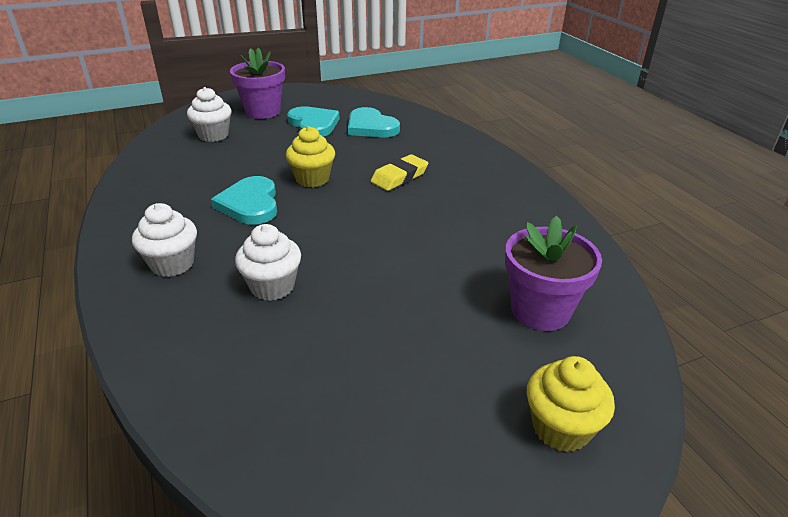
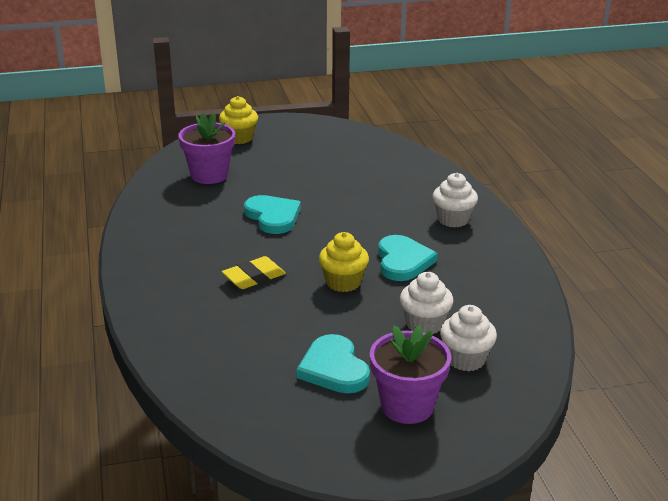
camera: 170 degrees left, 5 degrees down
white cupcake [235,224,301,301] -> white cupcake moved to [400,272,453,334]
turquoise heart [348,107,400,138] -> turquoise heart moved to [244,195,301,234]

